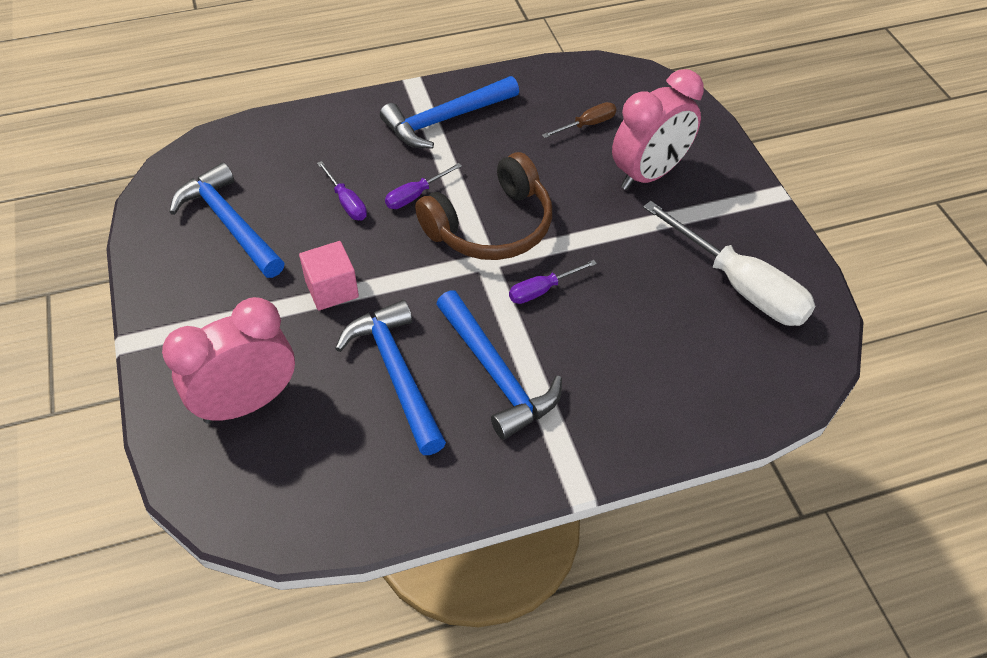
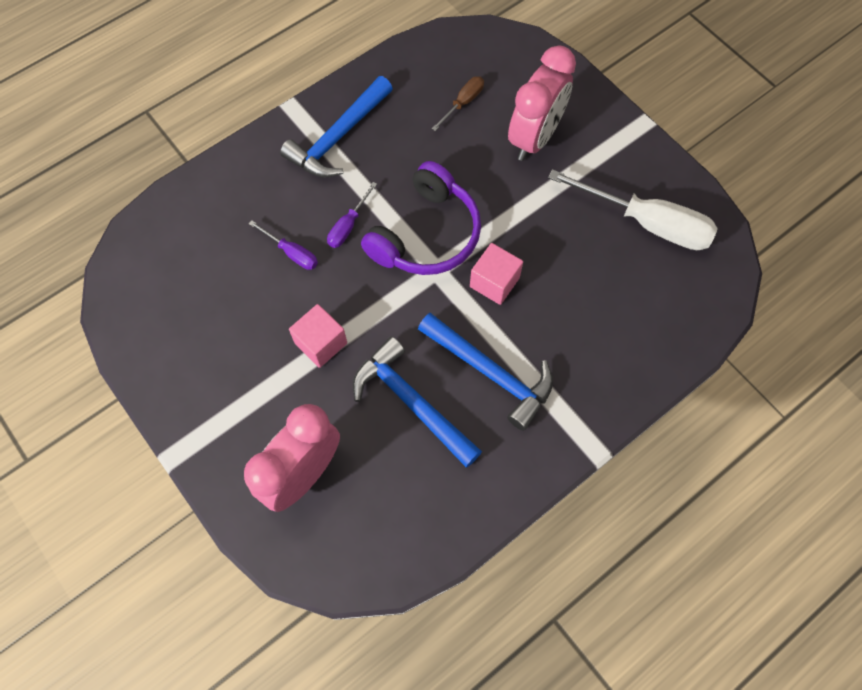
camera: 20 degrees left, 15 degrees up
blue hammer [170,162,285,278] -> none
brown headphones [415,152,552,260] -> purple headphones [361,161,481,275]
purple screwdriver [509,260,597,304] -> pink cube [470,243,523,305]

